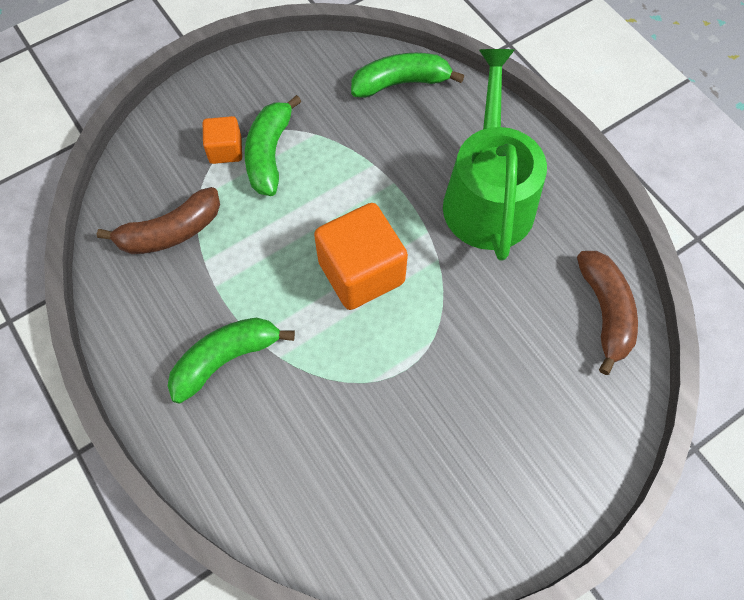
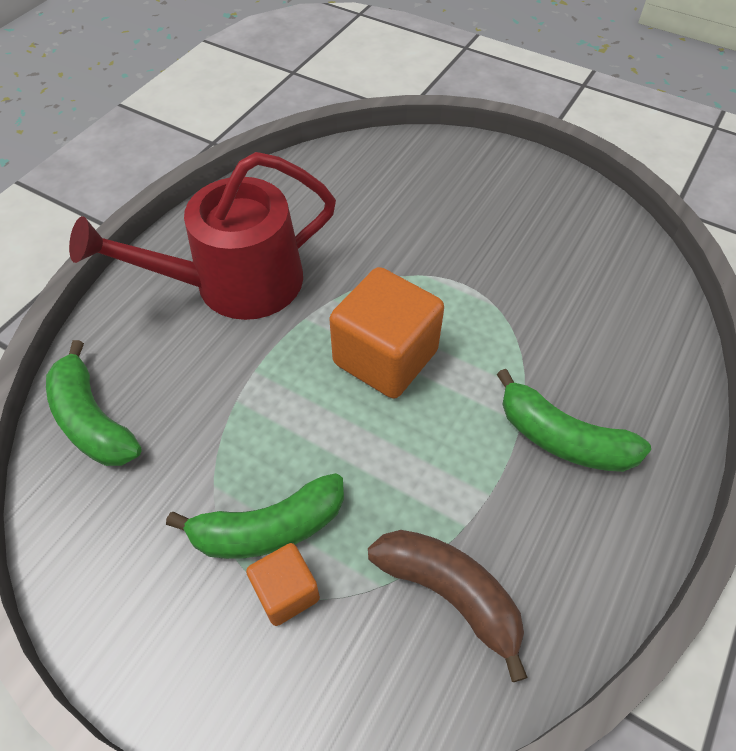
camera: 115 degrees left, 10 degrees down
green watering can [443,49,547,261] -> red watering can [69,152,336,320]
brown banana [577,251,638,375] -> none

